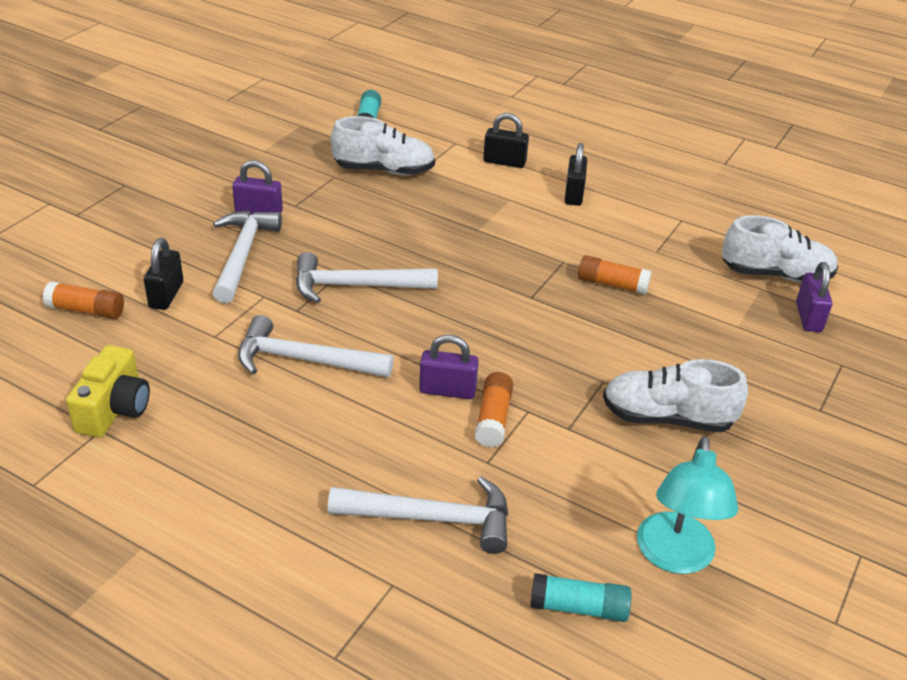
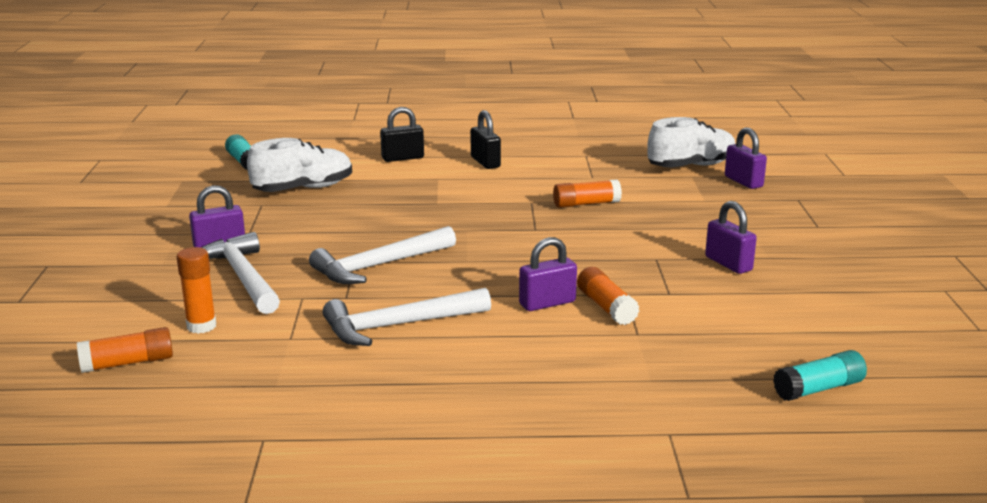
camera: 30 degrees left, 15 degrees down
yellow camera [66,345,150,438] -> none
black padlock [144,238,183,310] -> orange glue stick [177,247,216,334]
white hammer [328,476,508,554] -> none
white shoe [603,359,748,432] -> purple padlock [705,201,757,274]
turquoise lamp [637,436,738,574] -> none

